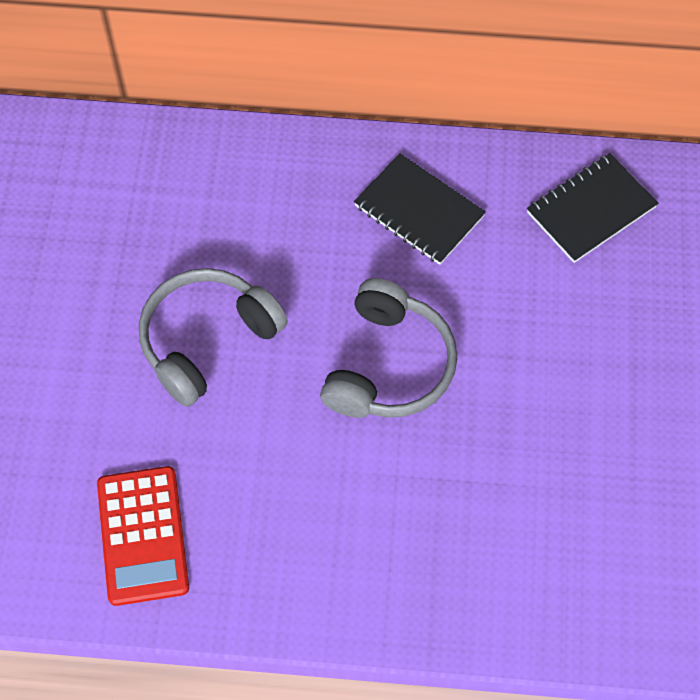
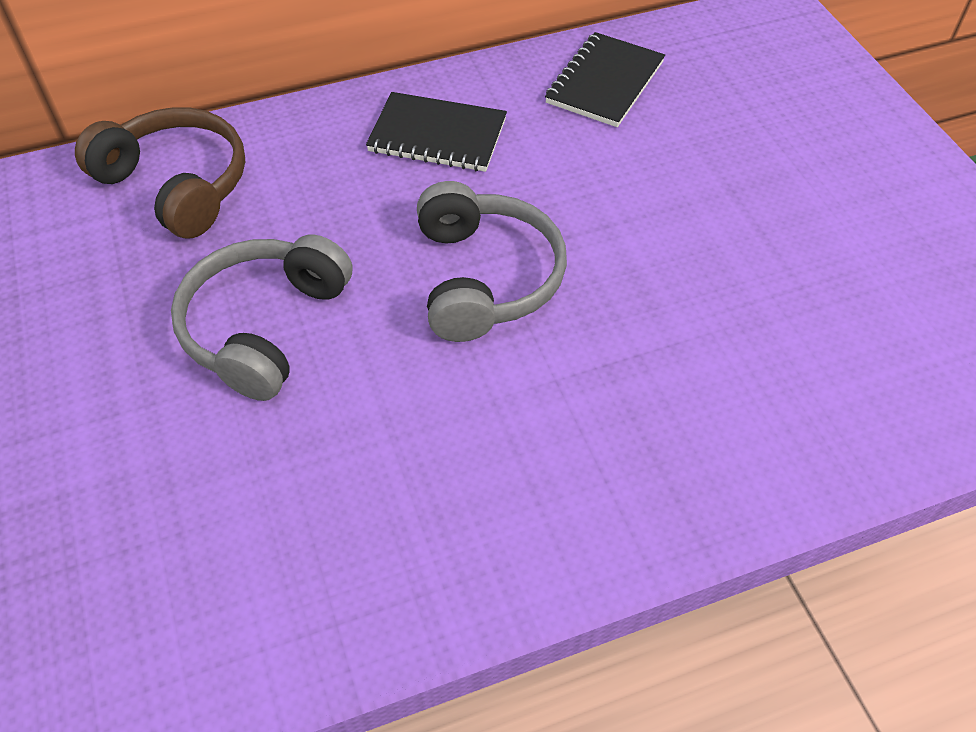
camera: 25 degrees left, 10 degrees down
red calculator [97,466,189,606] -> none
none -> brown headphones [75,107,245,239]

